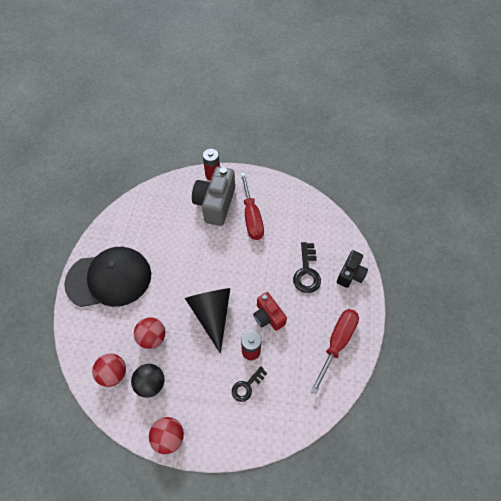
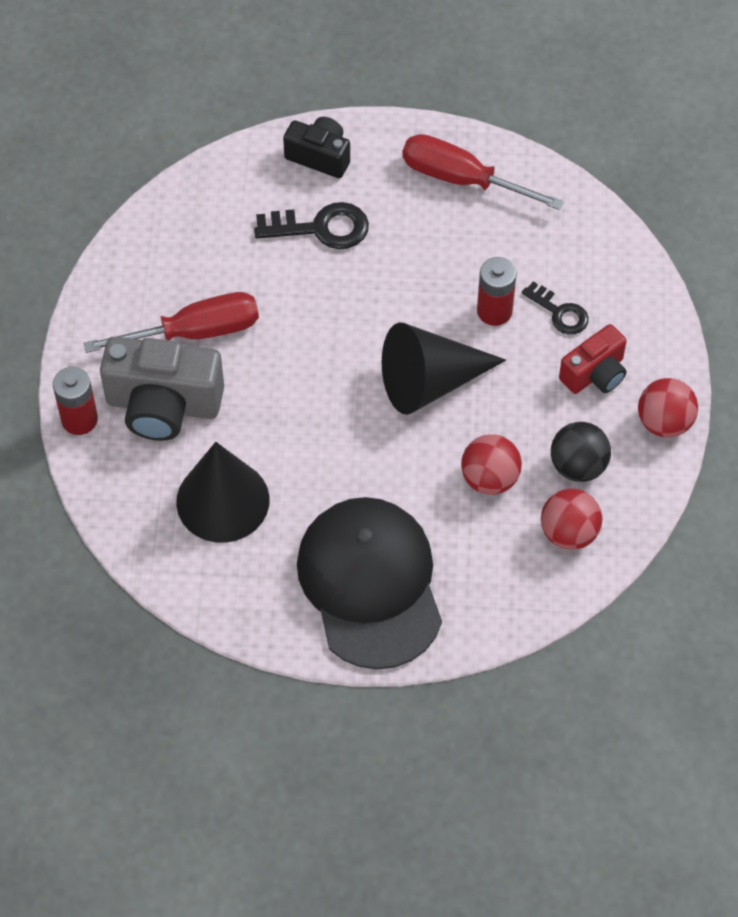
camera: 95 degrees left, 0 degrees up
red camera [253,292,287,331] -> red camera moved to [559,324,627,394]
none -> black cone [176,442,270,543]

